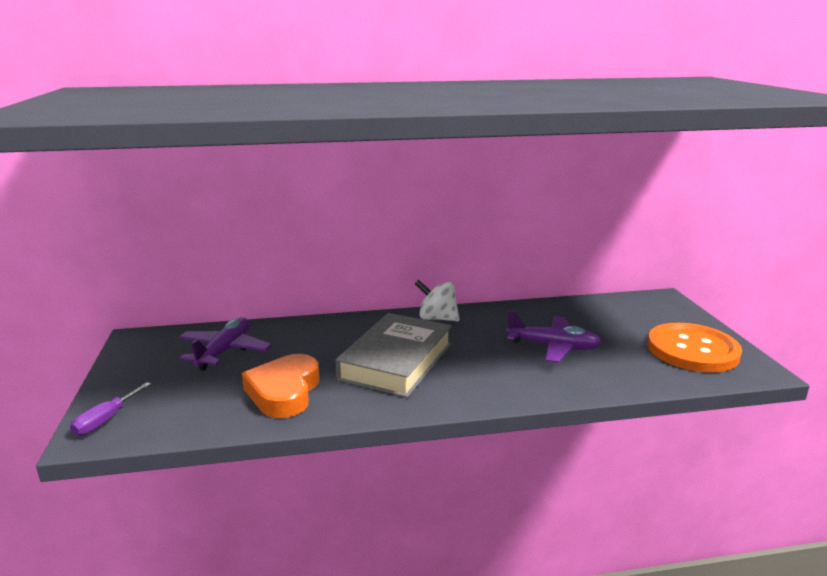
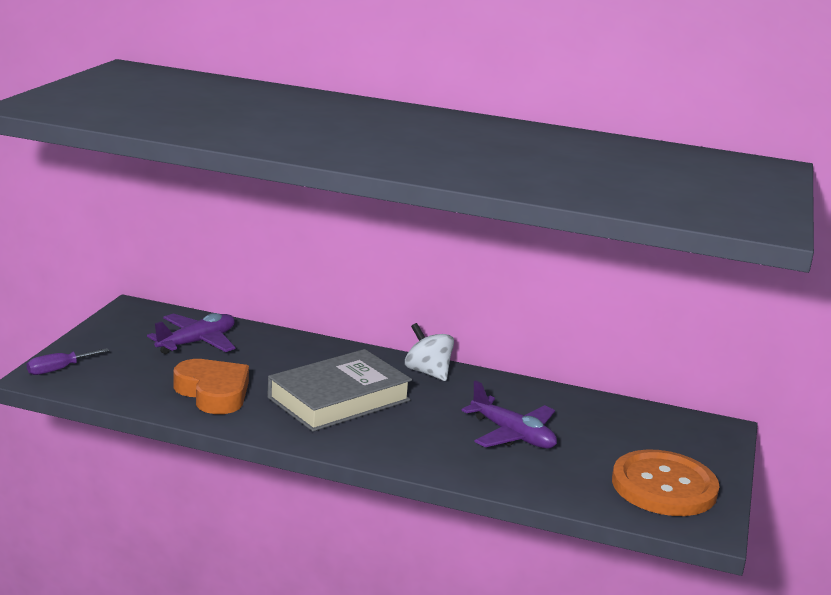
camera: 25 degrees right, 0 degrees up
orange heart [242,354,319,418] -> orange heart turned 105 degrees clockwise [173,359,249,414]

